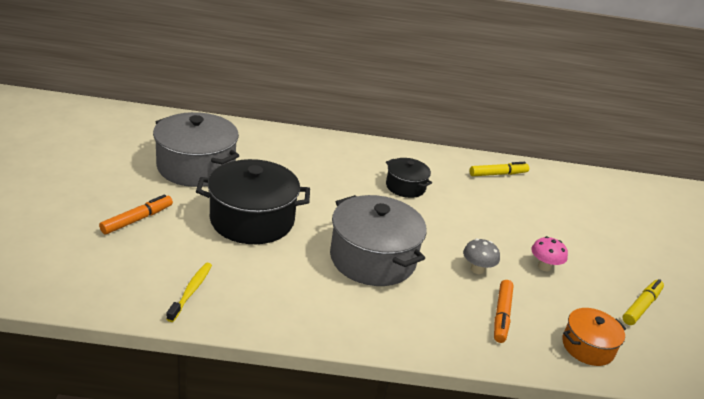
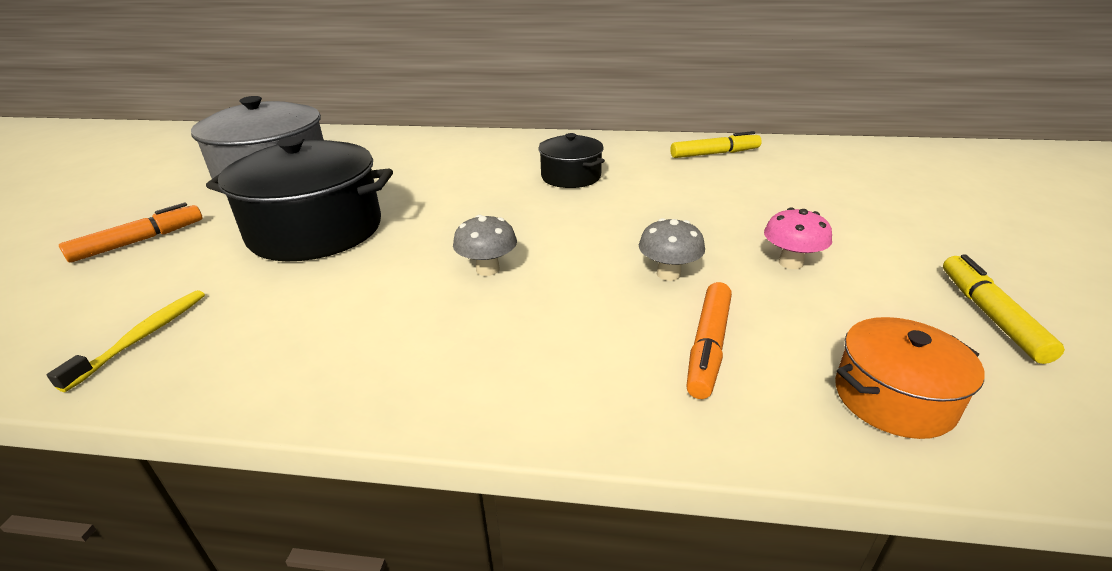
camera: 10 degrees right, 0 degrees up
grey pot [330,195,427,286] -> grey mushroom [453,215,517,276]
yellow marker [622,279,664,325] -> yellow marker turned 45 degrees counterclockwise [943,254,1065,364]

